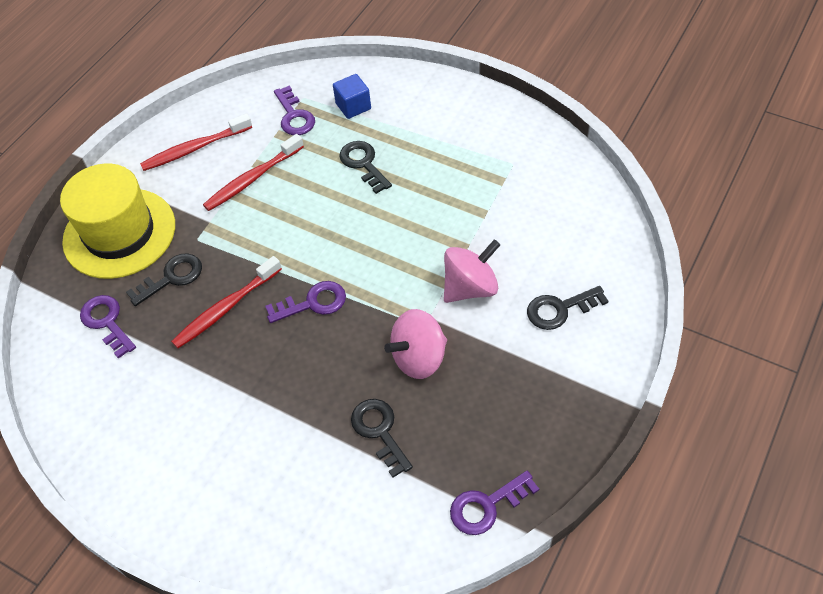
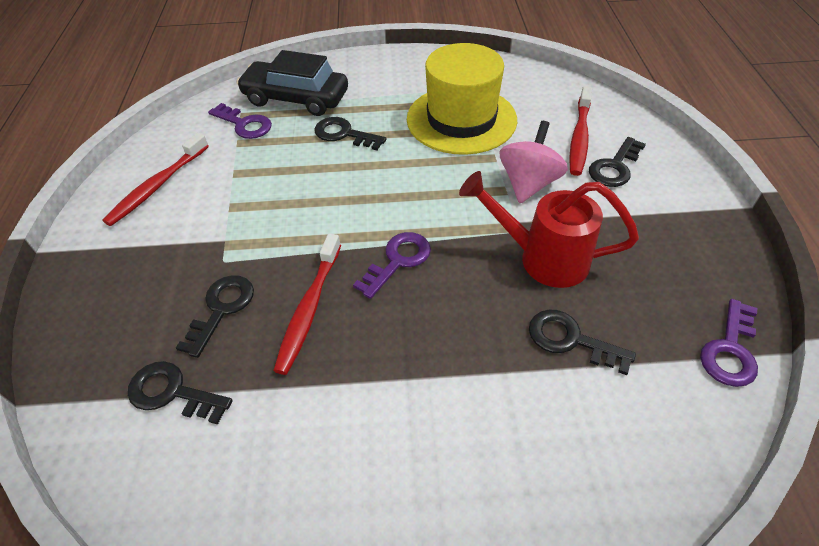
camera: 35 degrees left, 5 degrees down
yellow hat [60,164,175,279] -> yellow hat moved to [407,43,517,155]
purple key [80,295,136,359] -> black key [128,361,233,425]
red toothbrush [203,134,304,211] -> red toothbrush moved to [569,86,592,176]
blue cube [333,74,371,119] -> black car [236,50,348,116]
pink spinning top [384,309,447,379] -> red watering can [459,171,639,288]

